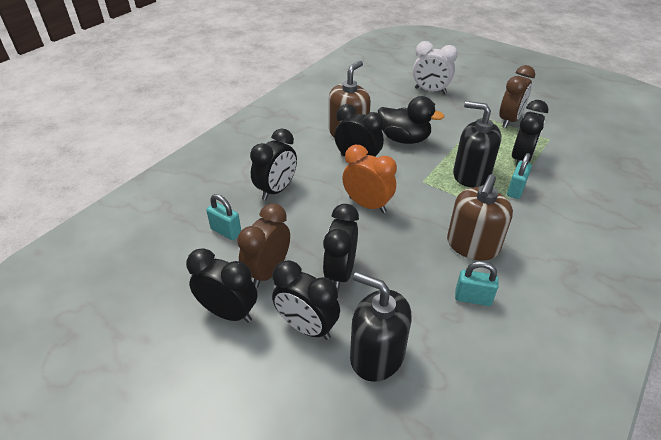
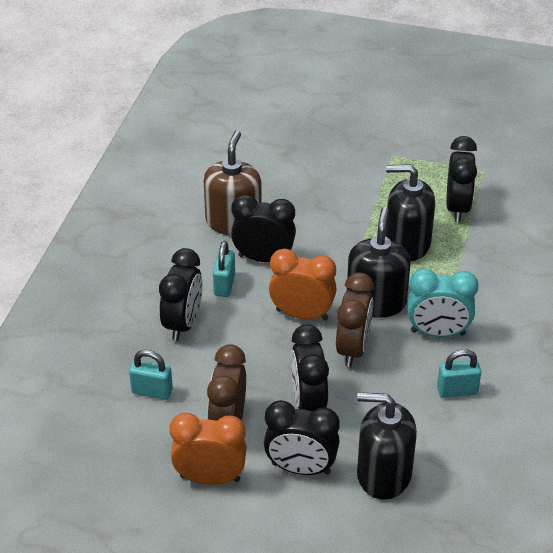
camera: 20 degrees left, 0 degrees up
black clock [186,248,257,323] -> orange clock [170,413,247,485]
black duck [378,96,444,144] -> none
white clock [413,41,458,94] -> none
brown soap dispenser [447,174,513,261] -> turquoise clock [408,269,479,337]
brown clock [499,65,535,128] -> brown clock moved to [336,272,374,367]
turquoise padlock [507,153,532,199] -> turquoise padlock moved to [213,241,235,297]
none -> black soap dispenser [347,207,410,318]

